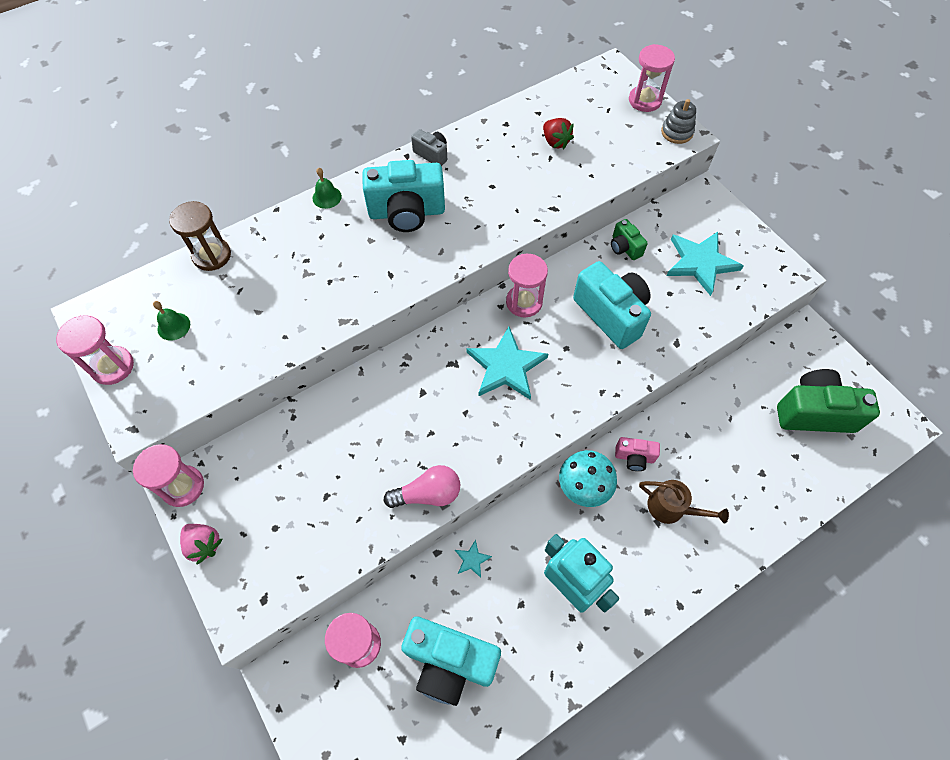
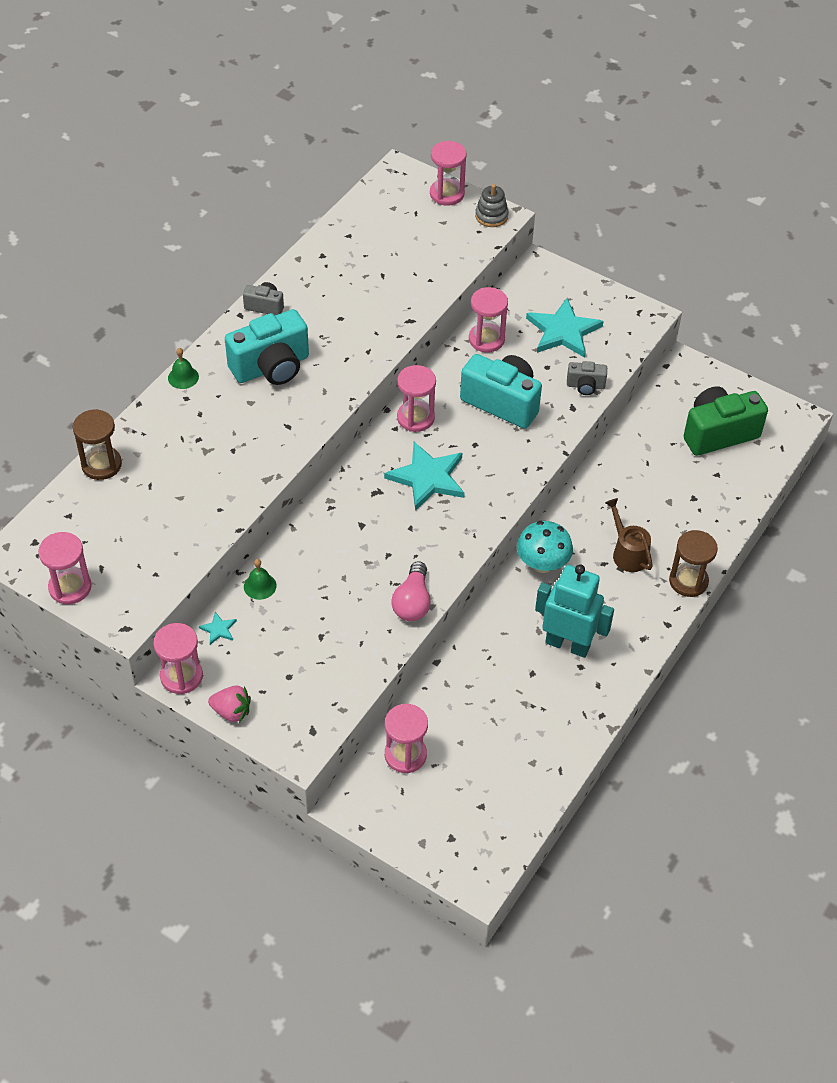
camera: 25 degrees left, 10 degrees down
green bell [153,301,190,341] -> green bell moved to [244,559,276,600]
pink light bulb [384,465,460,508] -> pink light bulb turned 135 degrees clockwise [391,561,431,621]
turquoise camera [401,616,501,706] -> none
turquoise star [455,540,492,578] -> turquoise star moved to [199,612,237,645]
red strawberry [543,118,574,149] -> none
green camera [611,219,648,260] -> pink hourglass [469,287,508,352]
pink camera [615,437,660,471] -> none
brown watering can [639,480,729,524] -> brown watering can turned 120 degrees counterclockwise [605,498,653,572]
none -> grey camera [567,361,607,395]
none -> brown hourglass [669,530,718,597]

